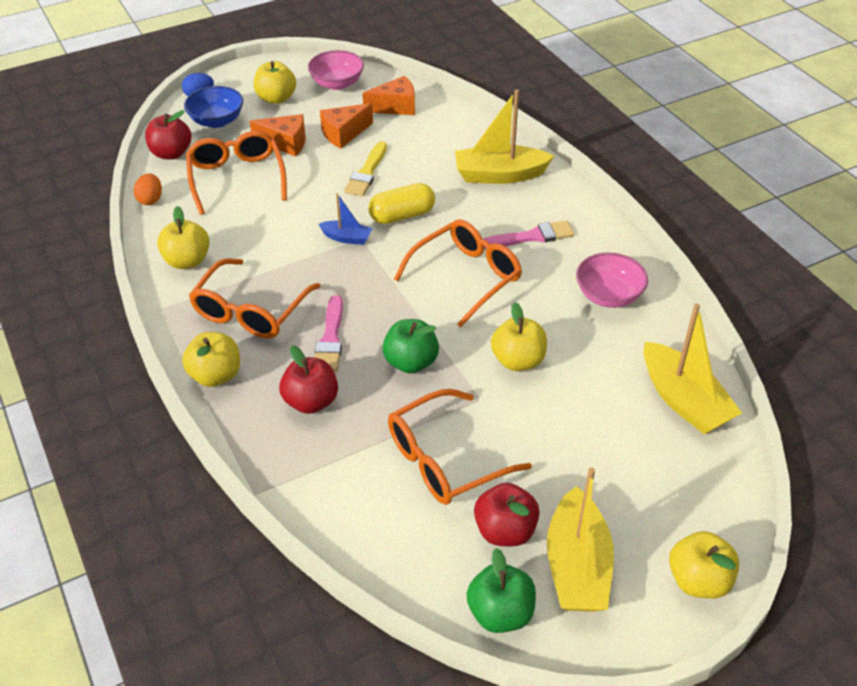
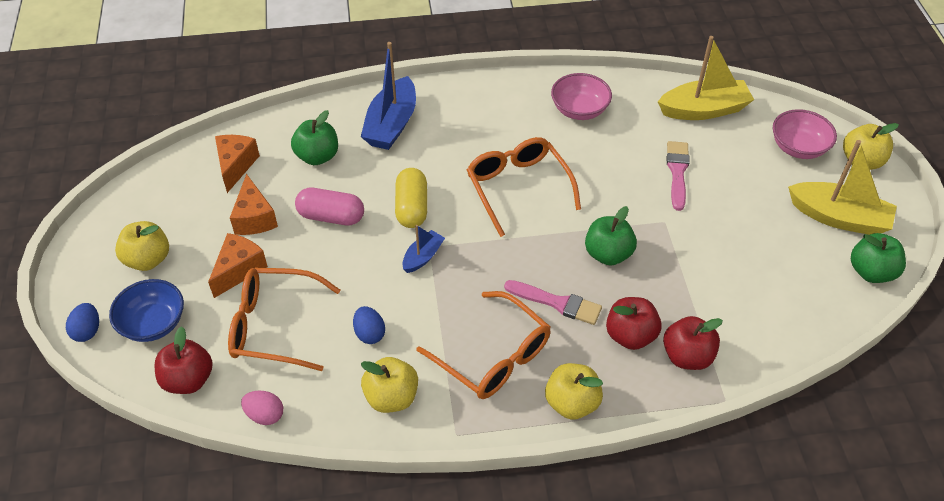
camera: 70 degrees left, 5 degrees up
orange egg [134,173,162,205] -> pink egg [241,391,283,425]
pink bowl [308,50,364,90] -> pink bowl moved to [773,109,837,159]
yellow brush [344,141,387,196] -> pink capsule [295,188,364,225]
orange glasses [388,389,532,505] -> none
yellow boat [455,89,554,184] -> blue boat [361,42,416,150]
red apple [474,483,540,546] -> red apple moved to [663,316,723,370]
pink brush [483,220,574,249] -> pink brush moved to [667,141,690,211]
yellow apple [491,302,547,371] -> none
none -> green apple [291,110,338,165]
none -> blue egg [353,306,385,344]

